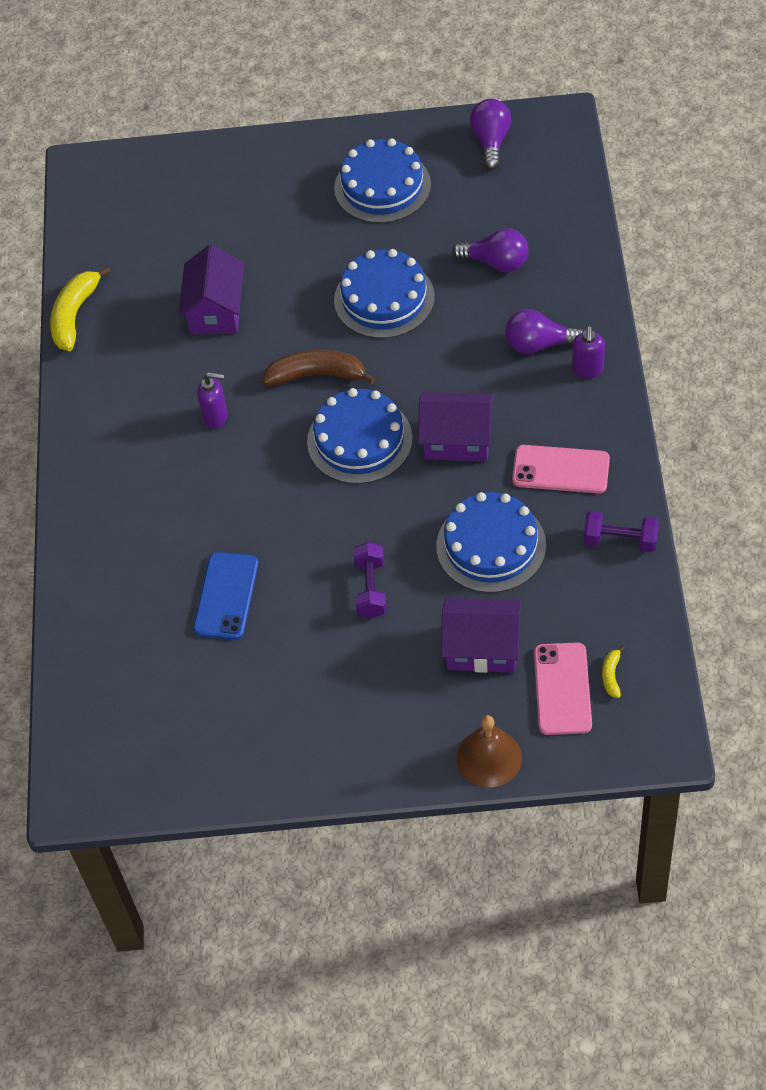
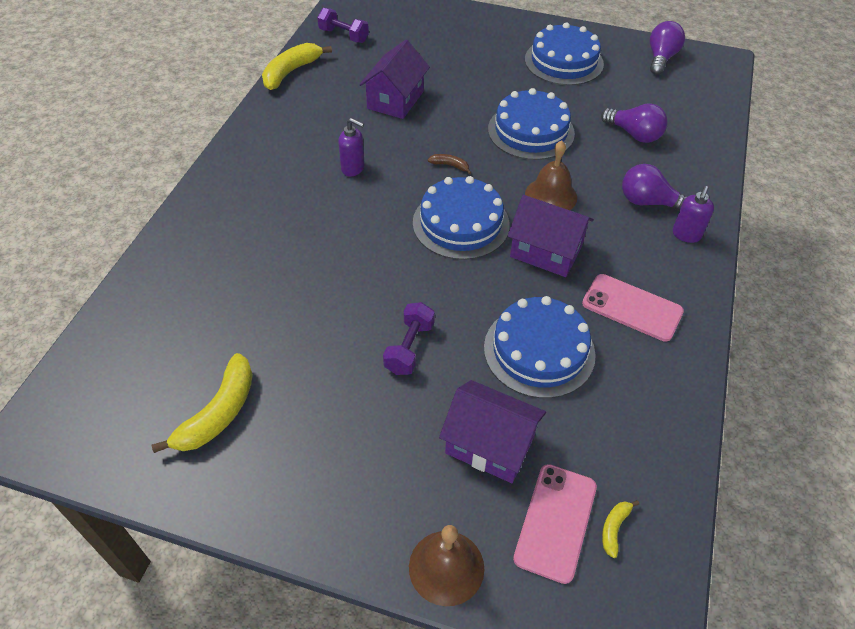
camera: 15 degrees right, 5 degrees down
blue phone [193,552,258,640] -> none
brown banana [262,350,376,386] -> brown banana [428,154,472,174], size x0.47
purple dumbbell [584,511,659,552] -> purple dumbbell moved to [317,8,369,43]
none -> yellow banana [152,353,253,453]
none -> brown bell [525,140,577,210]

